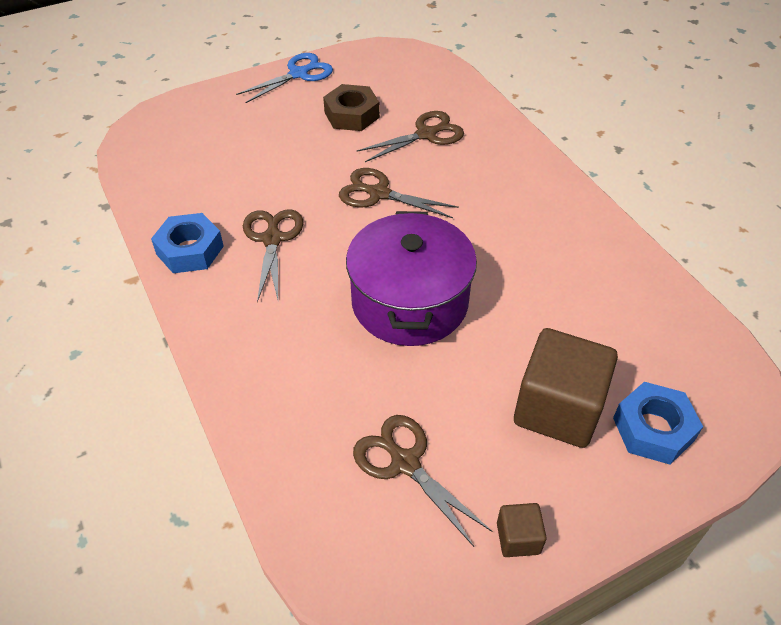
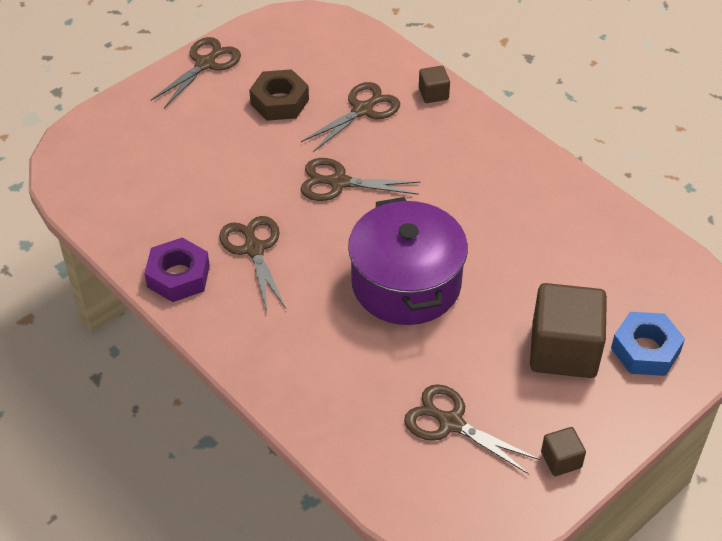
camera: 15 degrees left, 0 degrees up
blue nut [151,213,224,273] -> purple nut [144,238,210,302]
blue scissors [236,53,333,103] -> brown scissors [151,37,241,108]
none -> brown cube [419,66,450,103]

